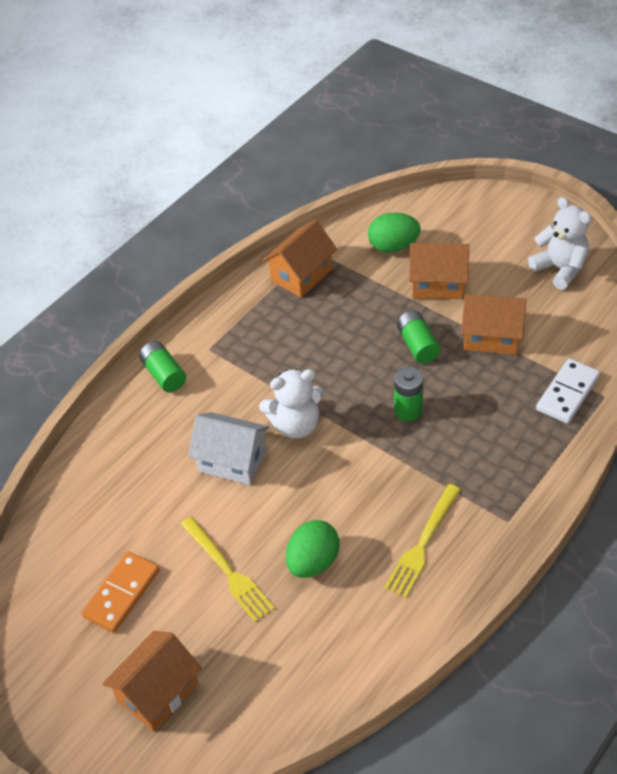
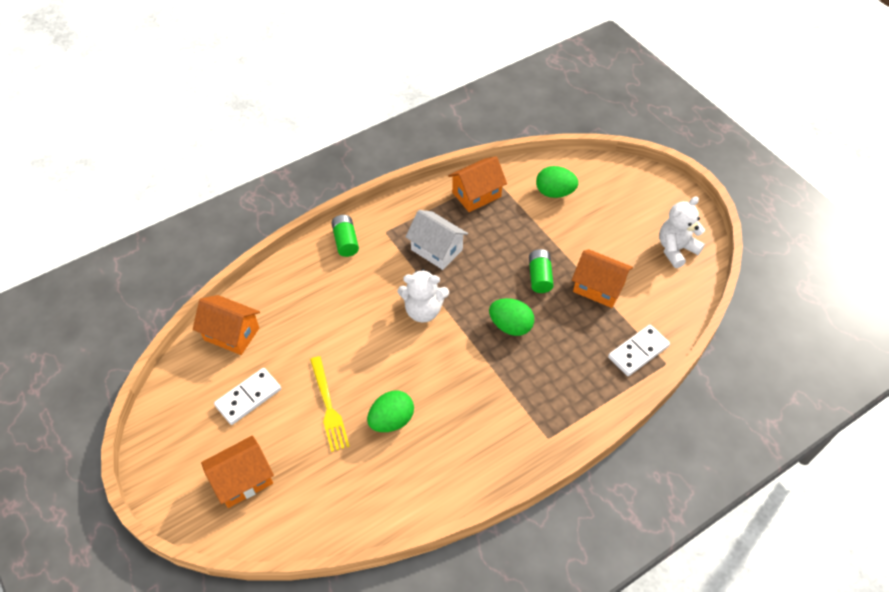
camera: 15 degrees right, 5 degrees up
orange domino [81,551,159,633] -> white domino [214,368,281,425]
white house [188,412,269,485] -> white house moved to [405,210,468,270]
yellow fork [384,484,461,598] -> none
green battery [394,367,423,421] -> green egg [489,298,534,336]
orange house [409,243,469,299] -> orange house moved to [193,295,260,355]
white teddy bear [528,197,591,290] -> white teddy bear turned 105 degrees counterclockwise [659,196,705,268]

